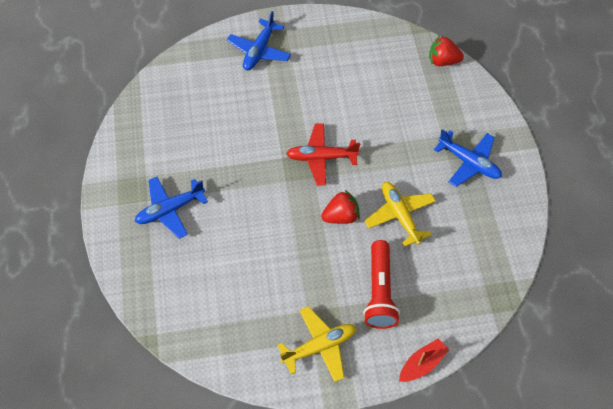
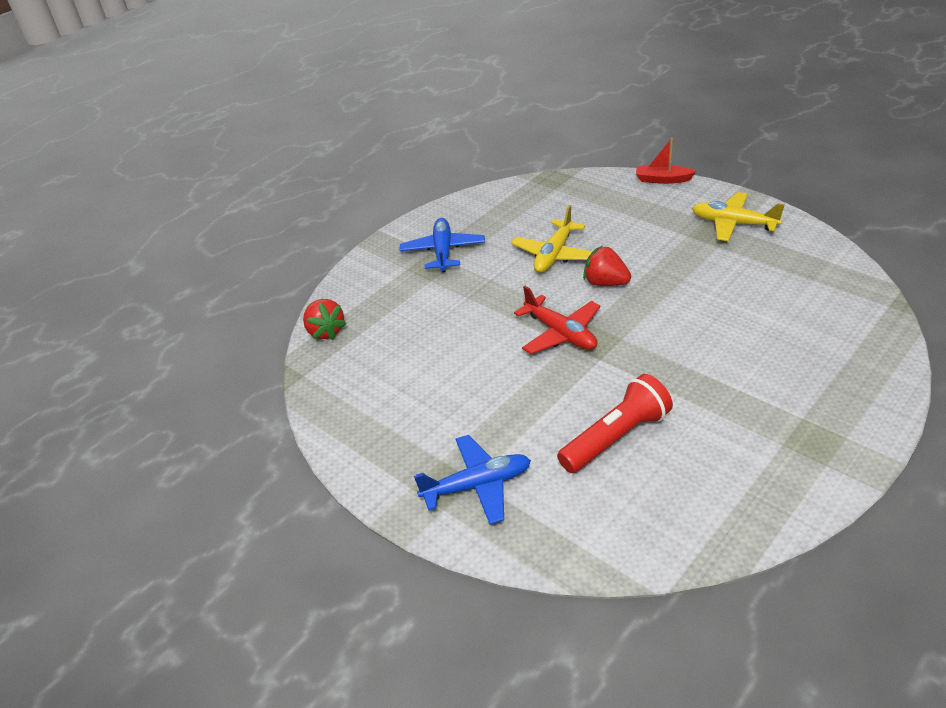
camera: 125 degrees left, 20 degrees down
blue plane [135,177,208,239] -> none
red flashlight [363,240,400,329] -> red flashlight moved to [557,374,673,473]

